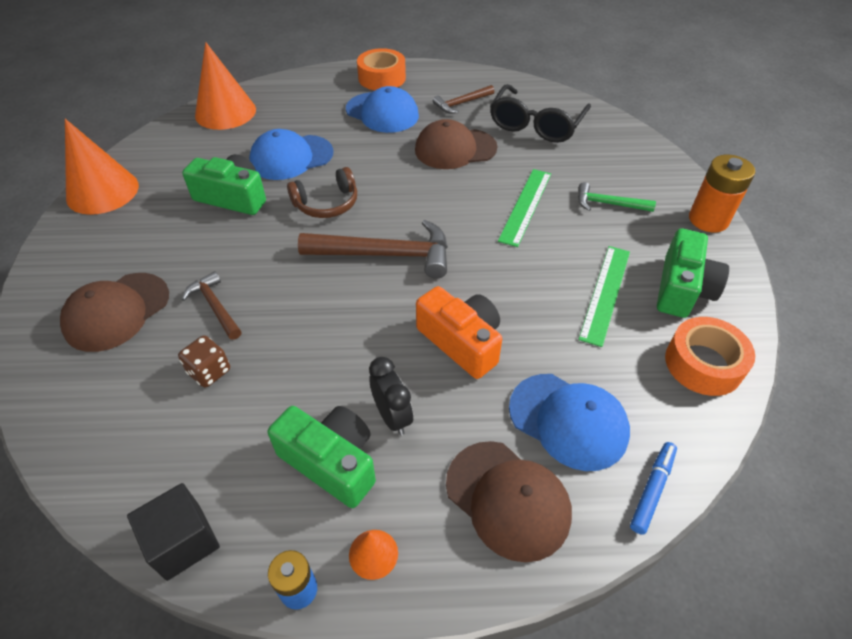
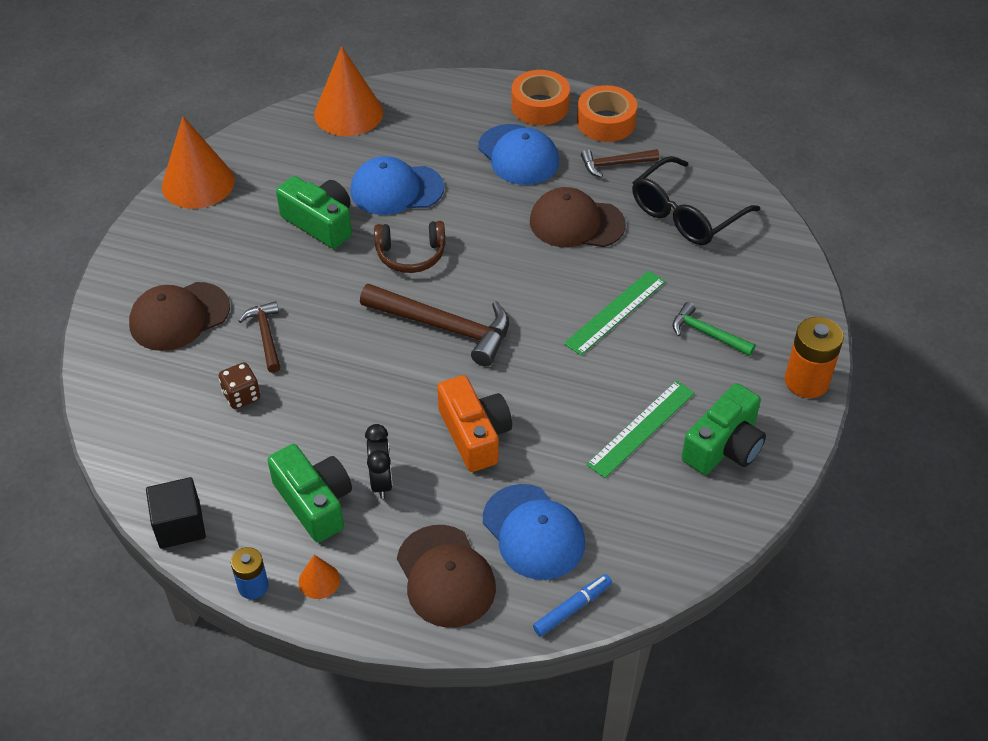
camera: 20 degrees right, 0 degrees up
orange tape [665,317,755,396] -> orange tape moved to [577,85,637,142]

